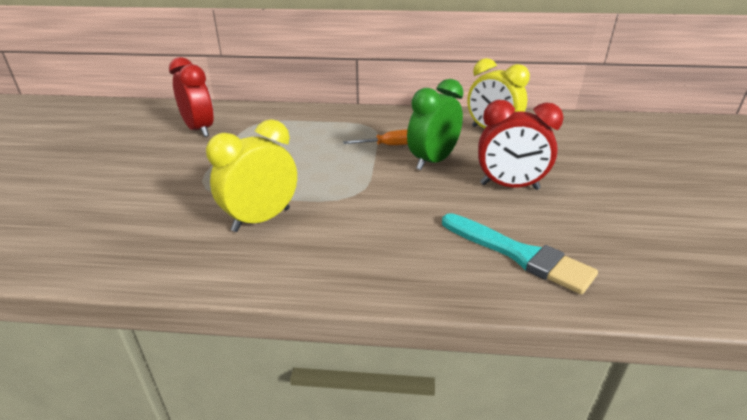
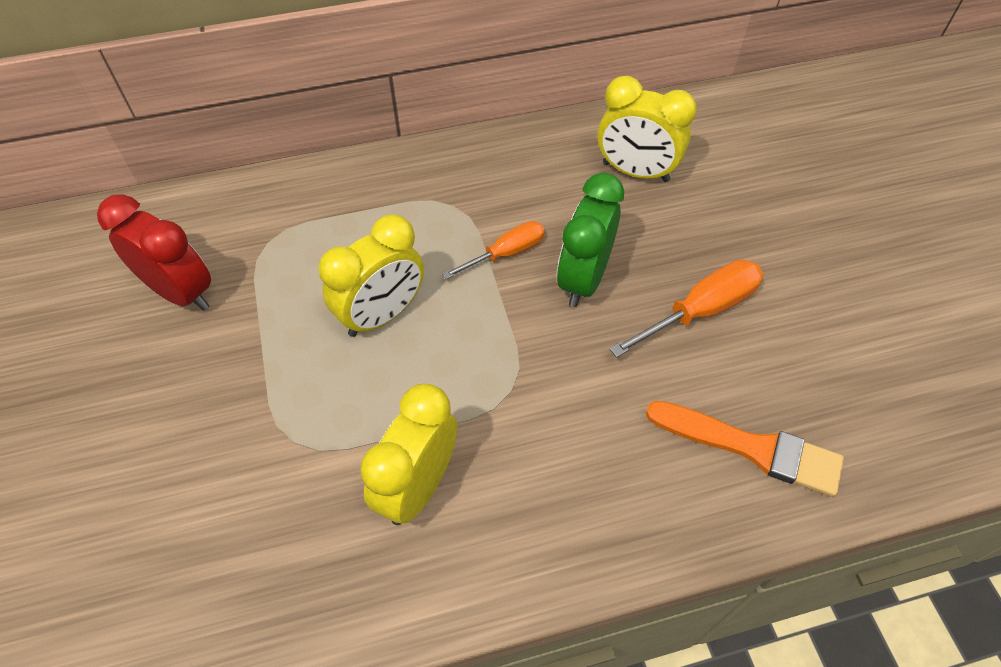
camera: 20 degrees left, 25 degrees up
turquoise brush [442,213,598,295] -> orange brush [646,401,844,497]
red clock [478,100,564,190] -> orange screwdriver [609,259,763,357]
none -> yellow clock [318,215,424,337]

